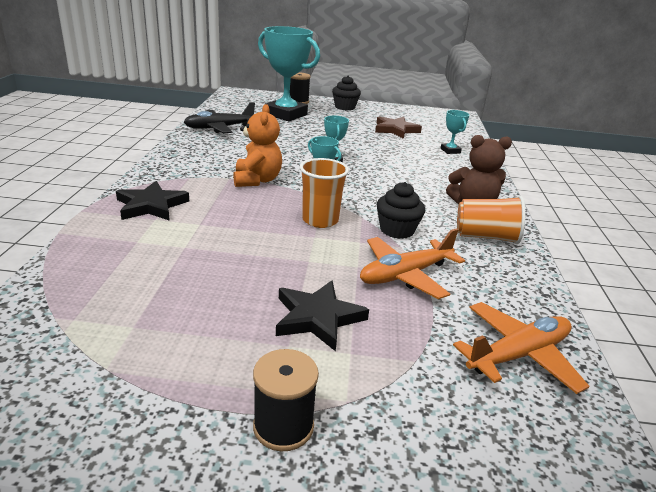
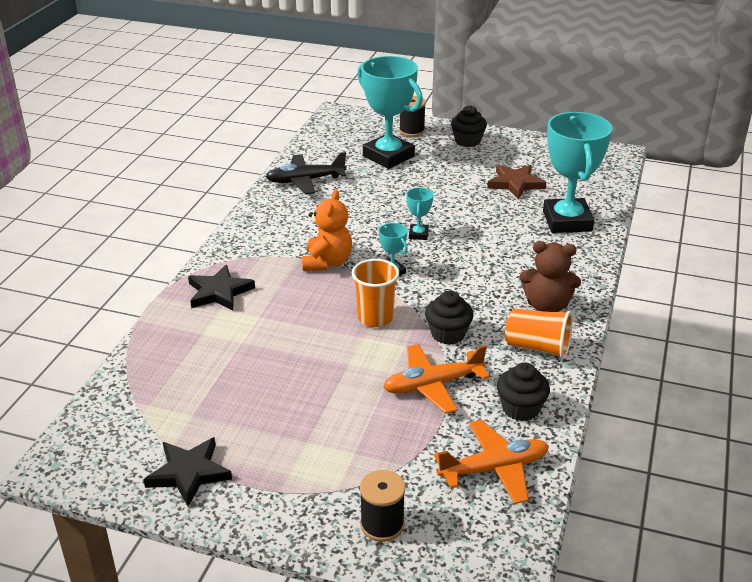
camera: 15 degrees right, 5 degrees up
black spool [253,349,319,452] -> black spool moved to [360,470,405,542]
black star [276,280,369,351] -> black star moved to [143,437,232,507]
turquoise trophy [441,110,470,154] -> turquoise trophy [543,112,612,233], size x2.30
none -> black cupcake [497,362,550,421]

